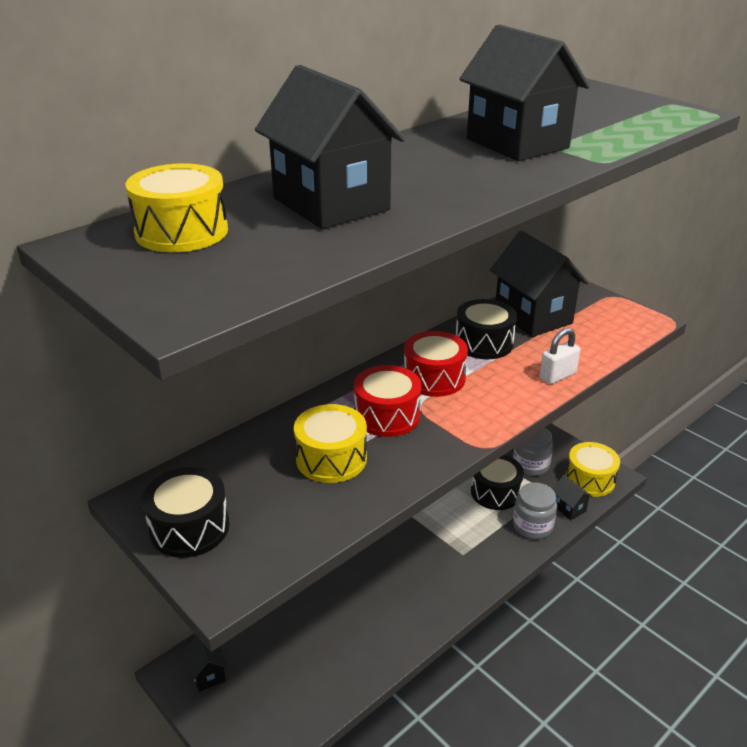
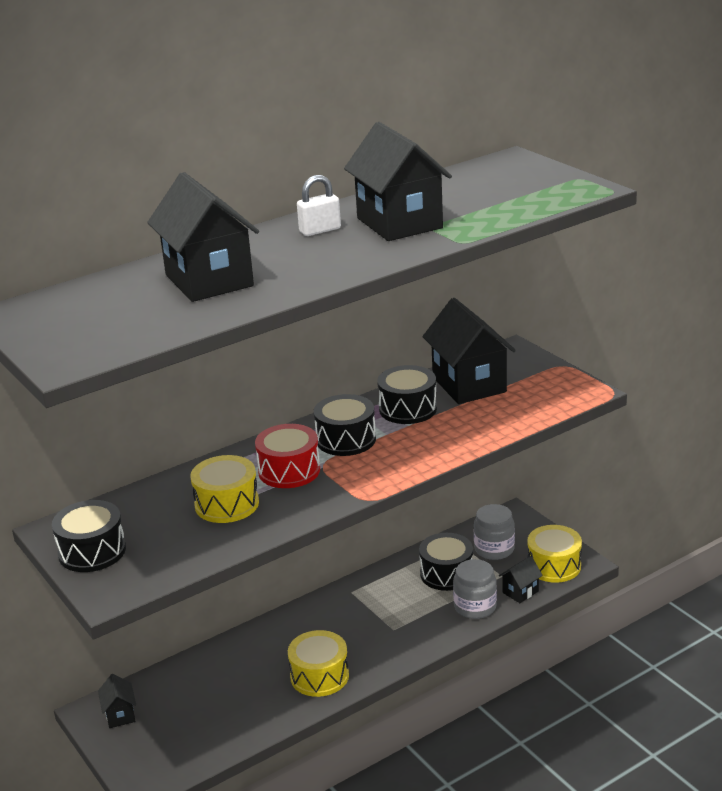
camera: 10 degrees right, 5 degrees down
yellow drum [126,163,228,252] -> yellow drum moved to [288,630,349,697]
red drum [404,331,468,397] -> black drum [314,394,376,456]
white padlock [540,328,580,384] -> white padlock moved to [297,175,341,236]
black house [553,475,593,520] -> black house turned 75 degrees clockwise [499,556,543,603]

